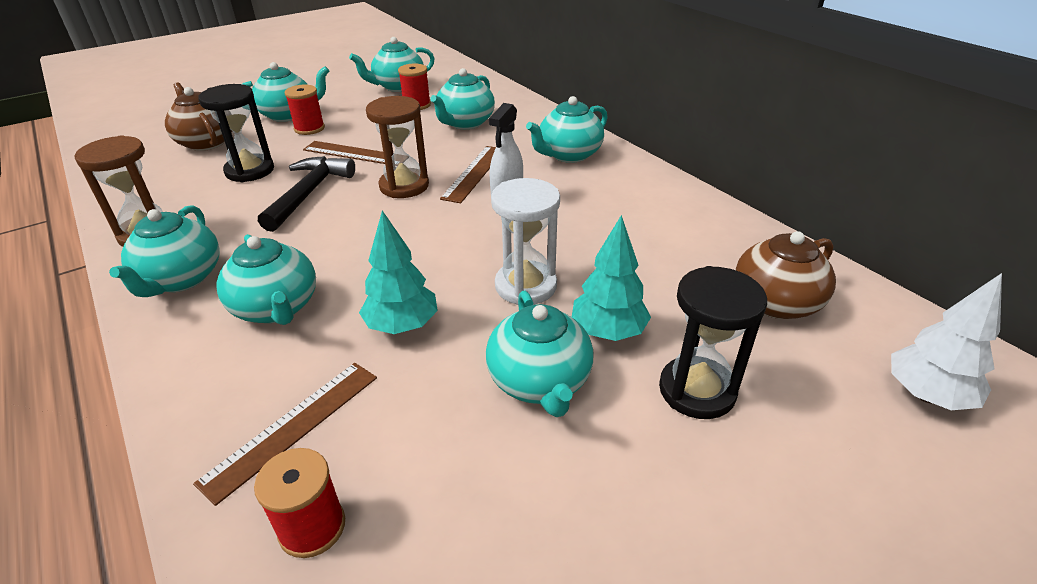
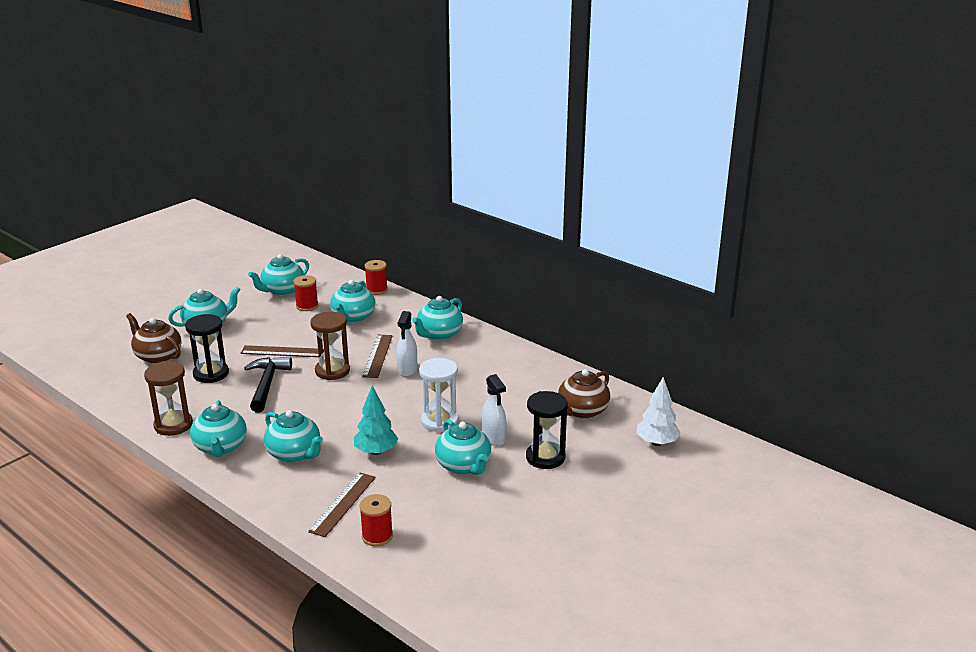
camera: 15 degrees left, 10 degrees down
red spool [285,85,325,135] -> red spool moved to [364,260,388,295]
turquoise tree [572,215,651,341] -> white spray bottle [481,374,506,446]

